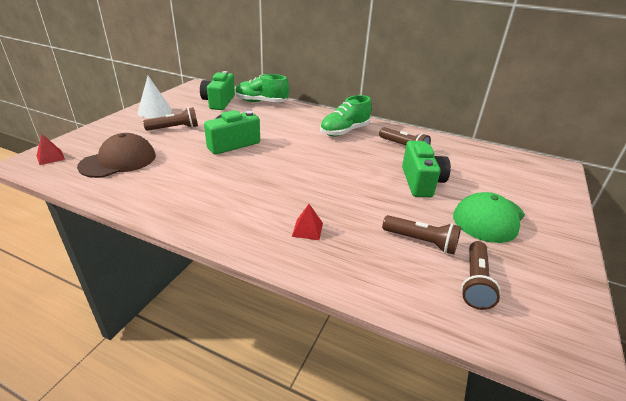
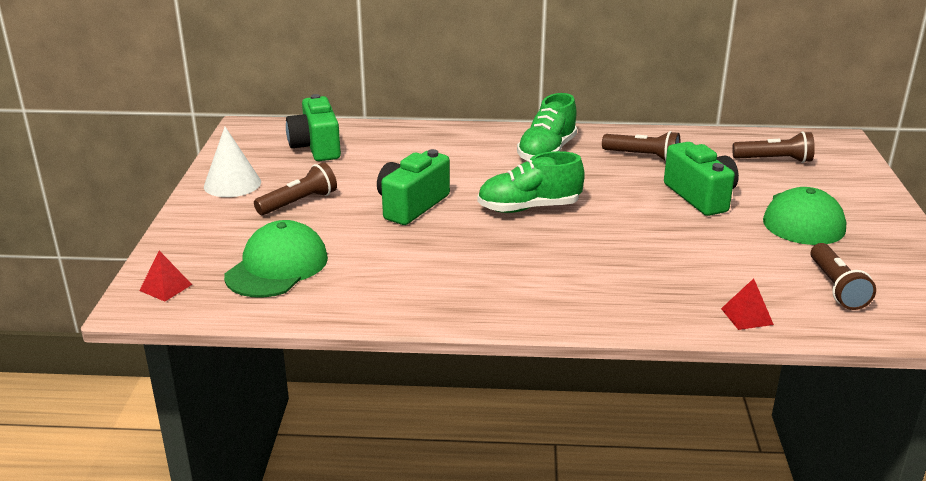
camera: 20 degrees left, 5 degrees down
brown cap [77,133,156,178] -> green cap [224,220,328,298]
green shoe [235,74,289,102] -> green shoe moved to [478,151,585,213]
red pyramid [292,204,323,240] -> red pyramid moved to [721,278,774,330]
brown flashlight [382,215,461,255] -> brown flashlight moved to [732,131,815,163]

